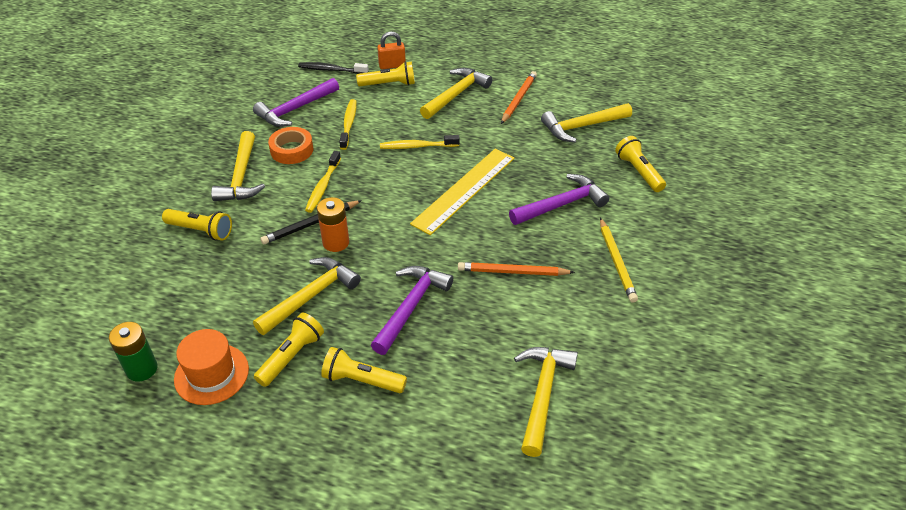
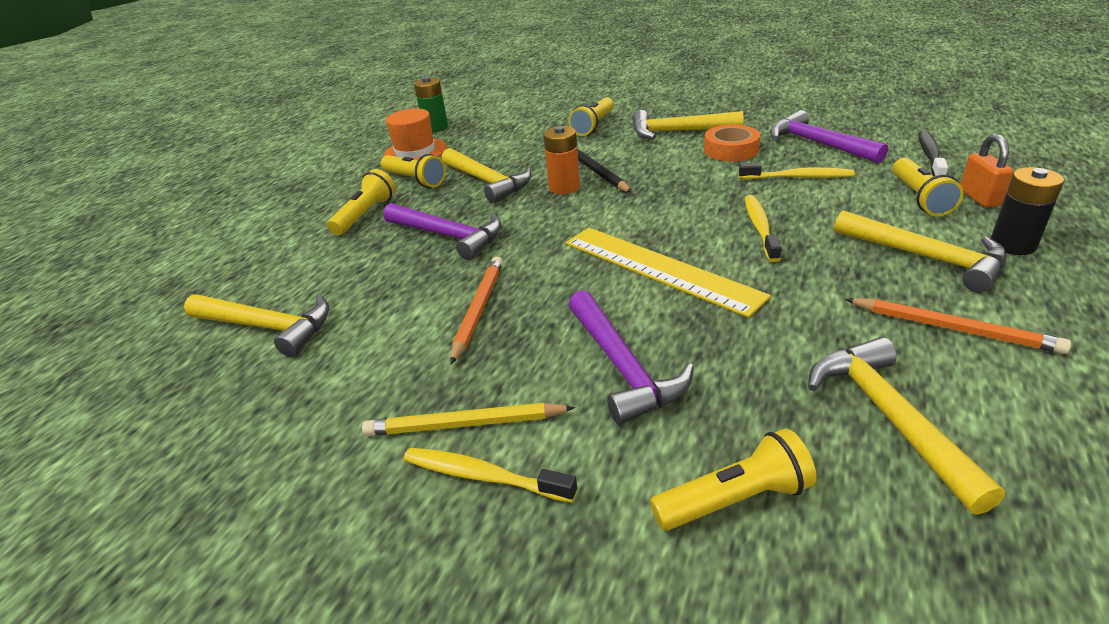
camera: 100 degrees right, 10 degrees down
yellow toothbrush [305,151,341,213] -> yellow toothbrush moved to [404,448,577,503]
none -> black battery [991,167,1064,255]

